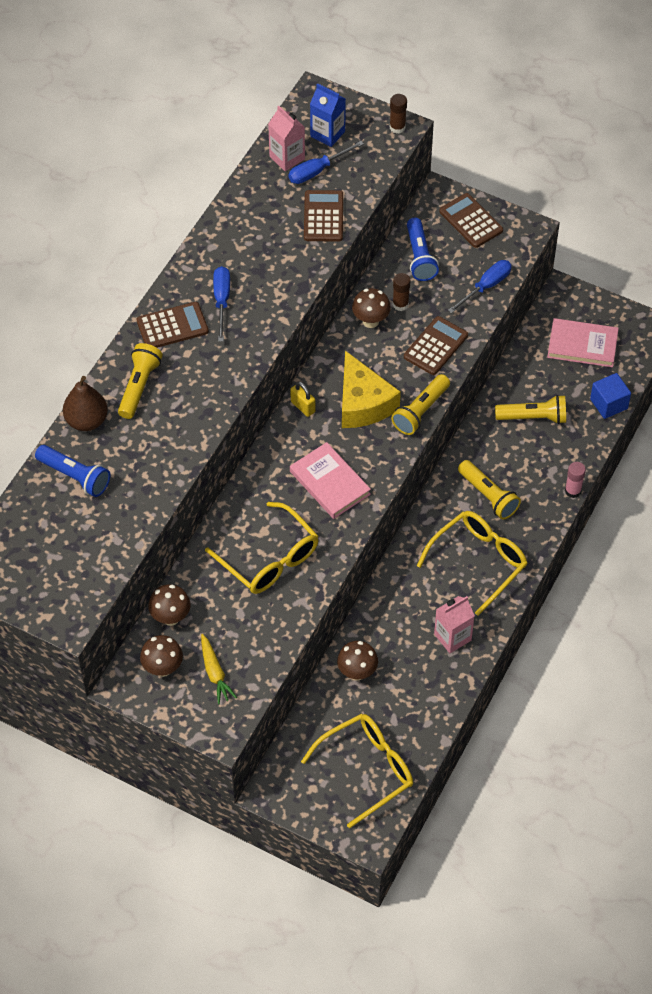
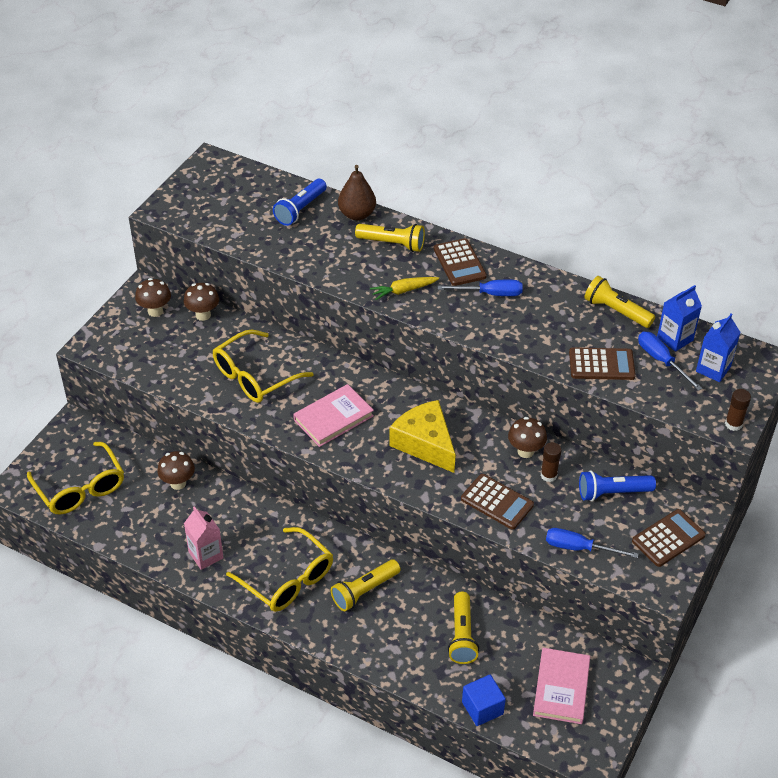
camera: 90 degrees right, 10 degrees down
yellow carrot [201,634,237,704] -> yellow carrot moved to [370,277,439,300]
pink carton [268,106,305,171] -> blue carton [657,285,702,352]
yellow padlock [290,381,315,417] -> none
yellow cheese [342,351,401,428] -> yellow cheese turned 75 degrees clockwise [389,400,456,473]
yellow flashlight [391,374,450,435] -> yellow flashlight moved to [584,276,655,328]
blue screwdriver [448,260,512,313] -> blue screwdriver turned 150 degrees clockwise [546,528,639,558]
pink glue stick [565,462,586,498] -> none

